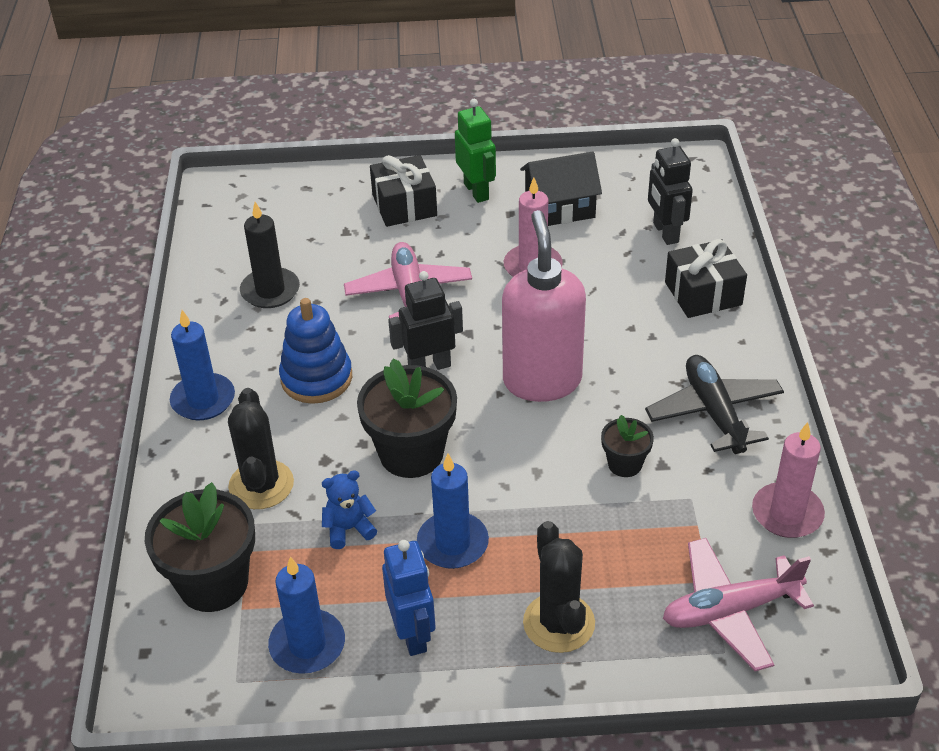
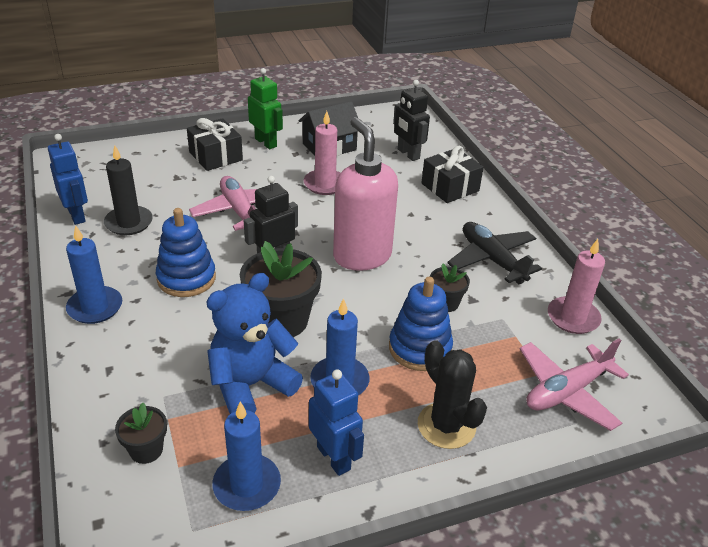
camera: 20 degrees left, 5 degrees down
black flower pot [145,482,255,612] -> black flower pot [115,403,167,464], size x0.52
black cactus [228,388,294,509] -> none
blue teddy bear [322,470,377,549] -> blue teddy bear [206,273,303,414], size x2.01
none -> blue robot [48,134,88,225]
none -> blue stacking toy [389,277,453,371]

